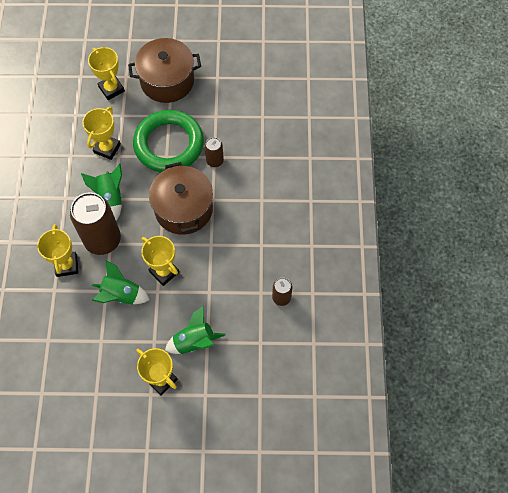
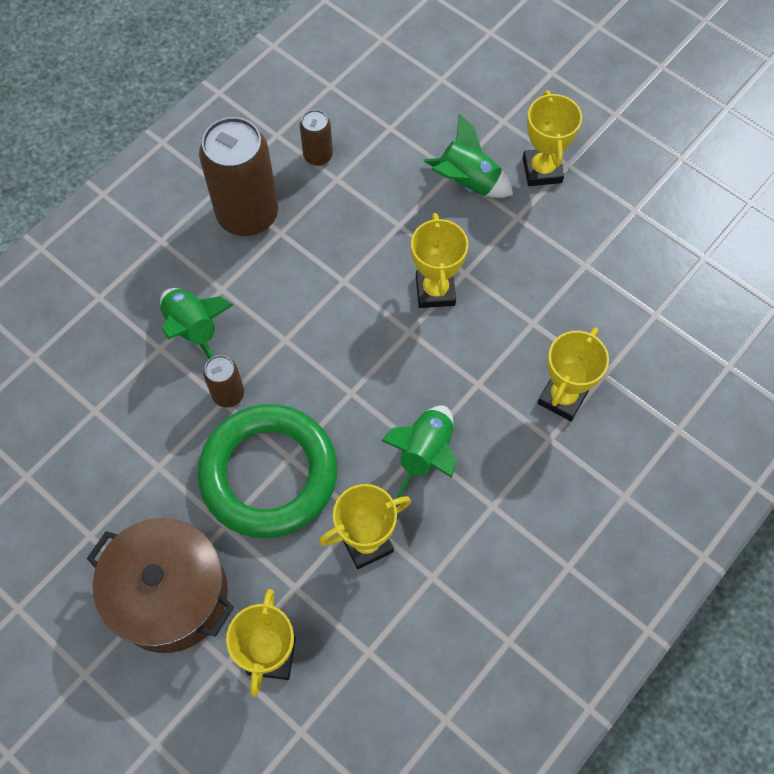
camera: 140 degrees left, 0 degrees up
brown can [70,193,121,255] -> brown can moved to [199,117,278,236]
green rocket [91,260,150,304] -> green rocket moved to [160,288,233,359]
brown pot [149,162,213,235] -> none

